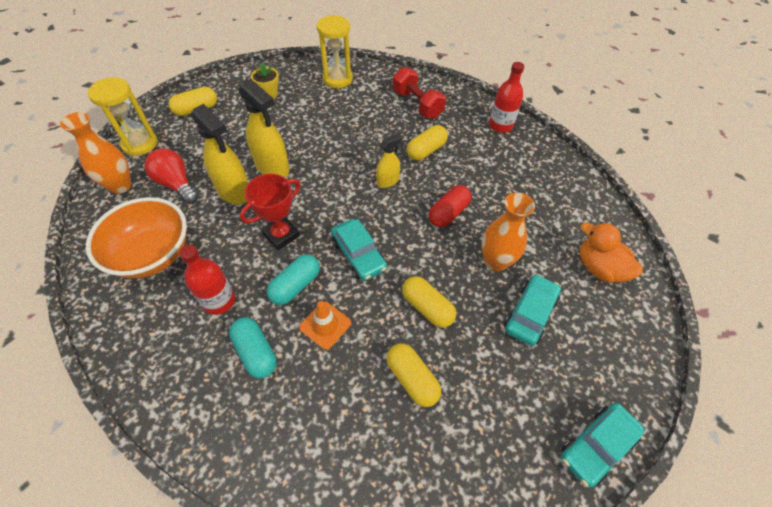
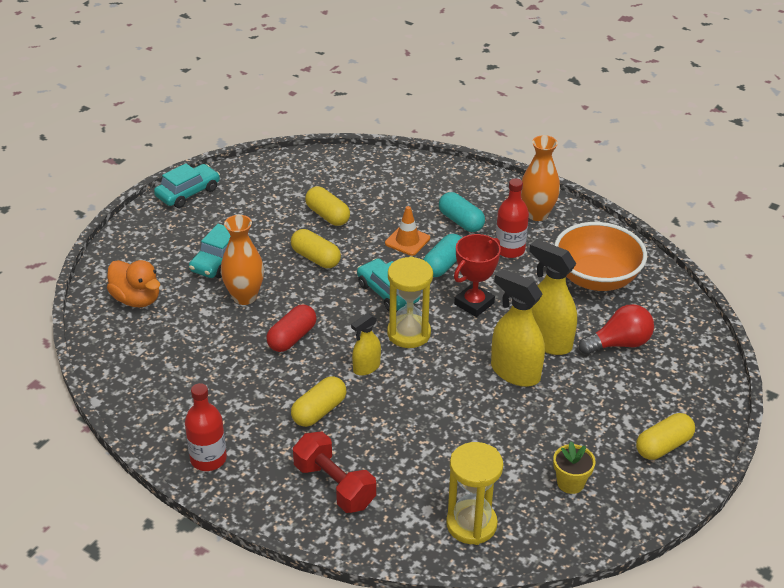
camera: 175 degrees right, 15 degrees down
orange vase [60,112,131,194] -> orange vase moved to [521,135,560,221]
yellow hourglass [88,77,158,156] -> yellow hourglass moved to [387,257,433,348]
red light bulb [144,148,198,204] -> red light bulb turned 60 degrees counterclockwise [579,304,654,355]

